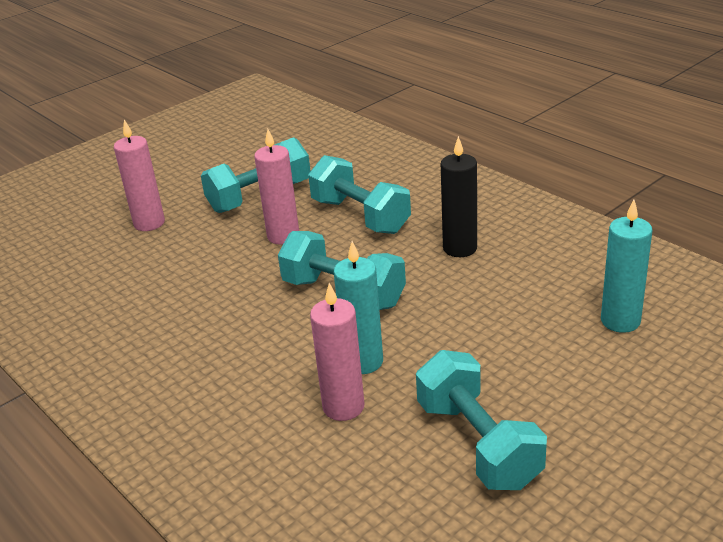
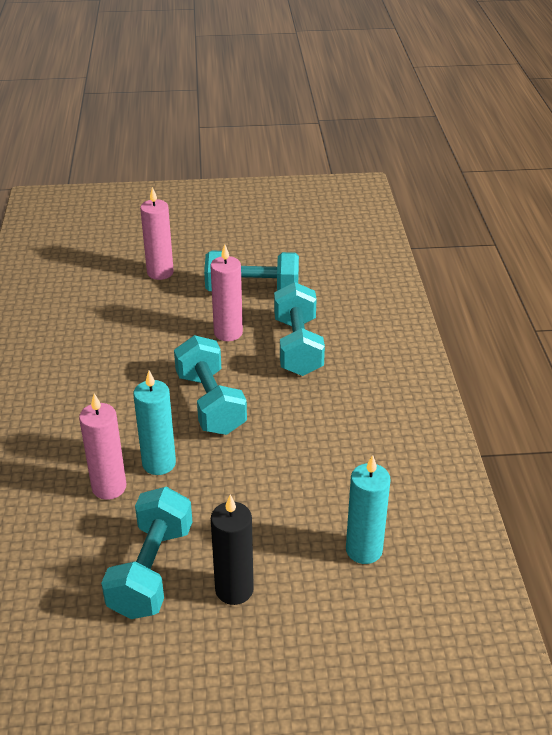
camera: 35 degrees right, 5 degrees up
black candle [441,136,477,257] -> black candle moved to [211,495,254,605]

